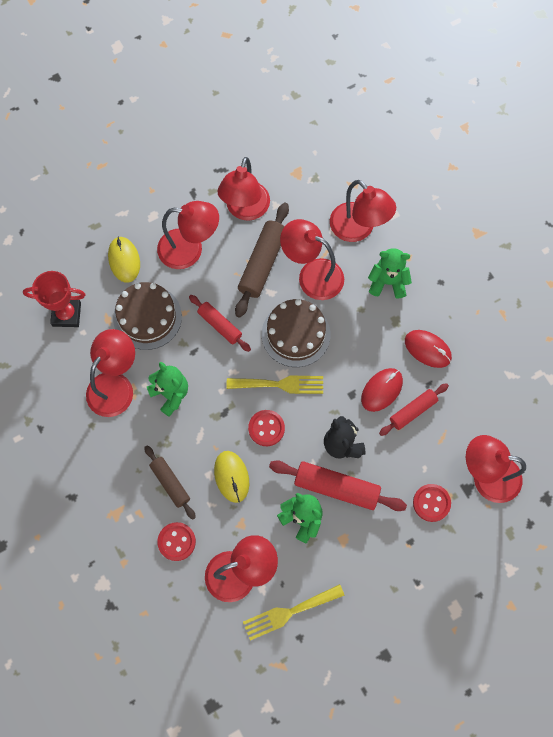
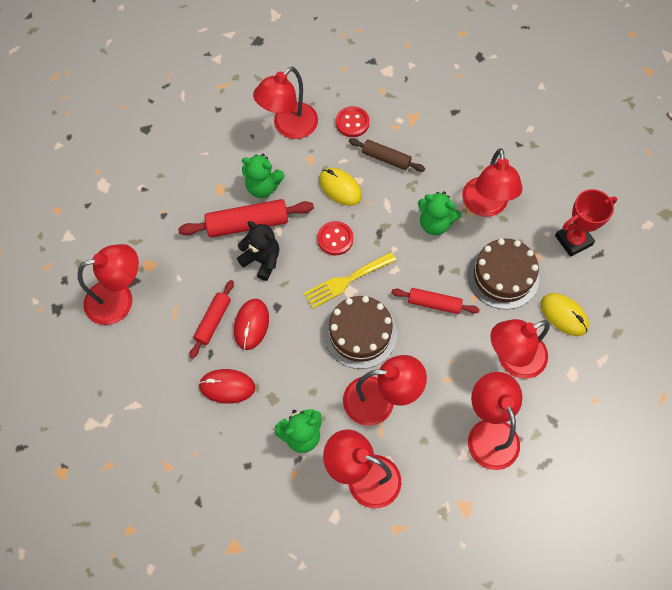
camera: 150 degrees right, 5 degrees down
brown rolling pin [235,203,289,318] -> none
yellow fork [243,584,345,640] -> none
red button [413,484,451,522] -> none

